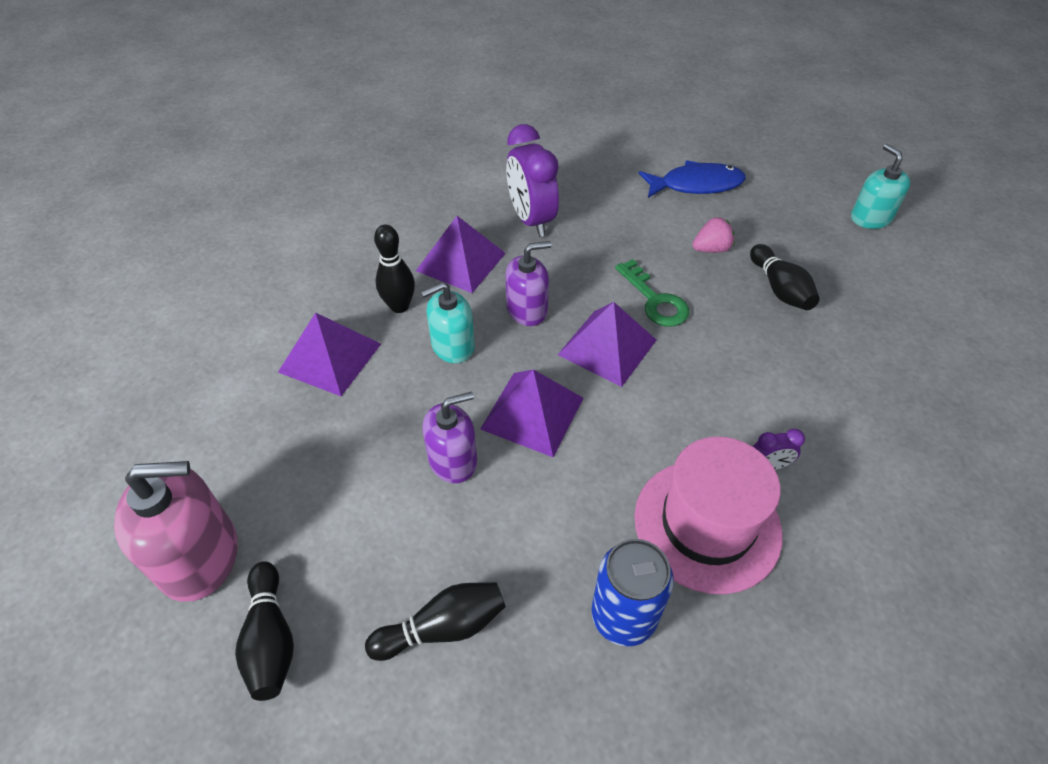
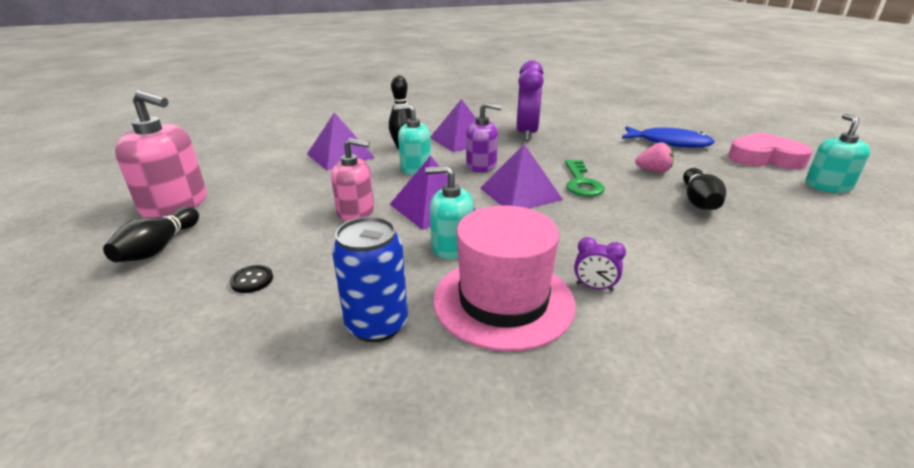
camera: 30 degrees right, 20 degrees down
black bowling pin [365,582,506,661] -> black button [230,265,273,293]
purple soap dispenser [422,392,477,483] -> pink soap dispenser [331,138,374,221]
none -> turquoise soap dispenser [425,166,474,259]
none -> pink heart [728,132,813,169]

